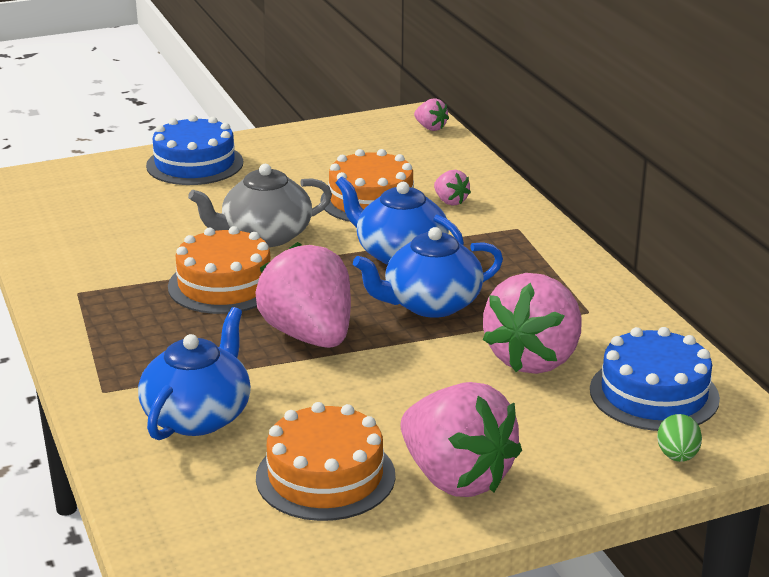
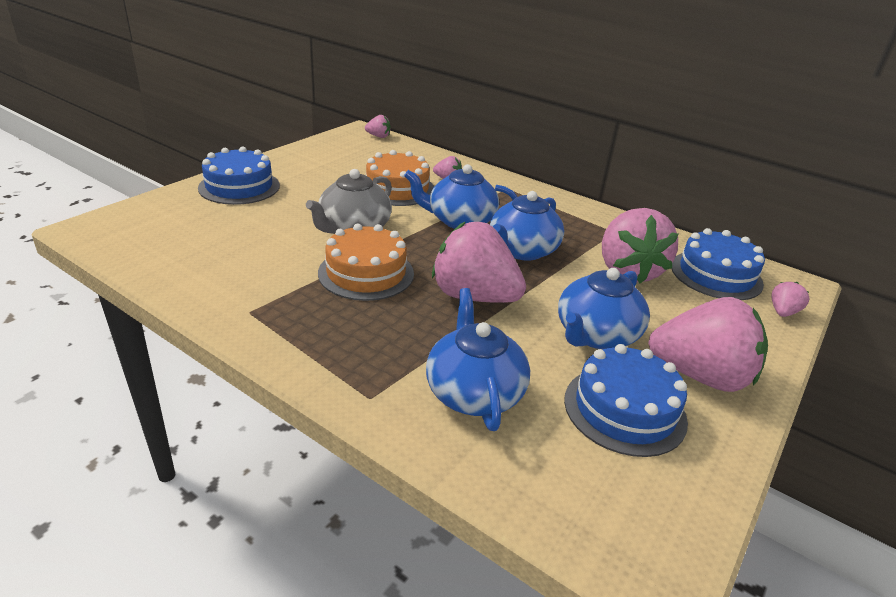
camera: 35 degrees left, 5 degrees up
orange cake [256,402,395,521] -> blue cake [564,344,688,457]
green egg [657,414,702,462] -> pink strawberry [771,282,809,317]
none -> blue teapot [558,268,650,349]

